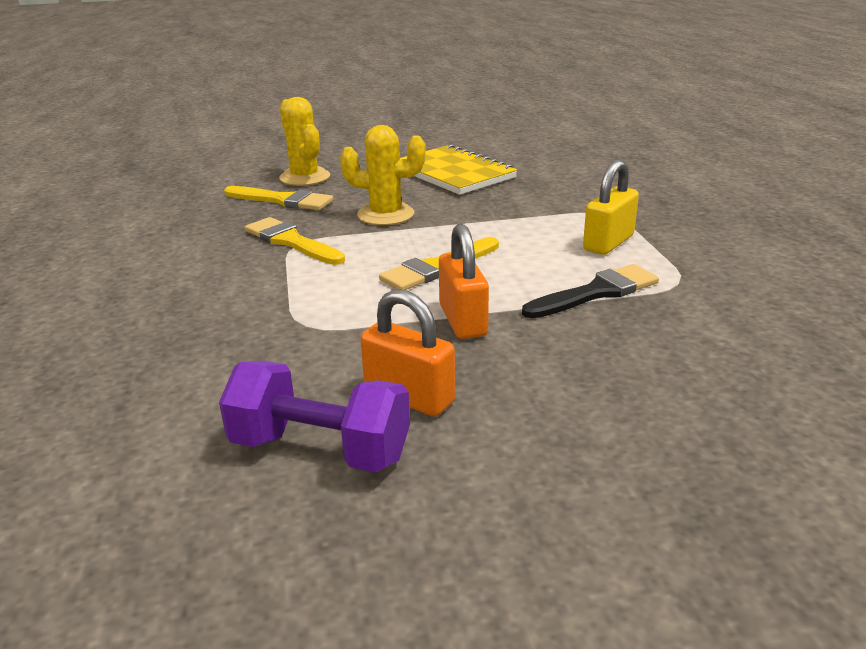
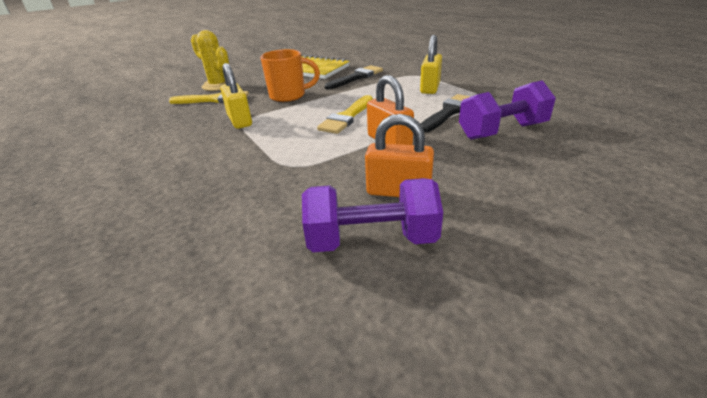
camera: 20 degrees left, 5 degrees up
yellow brush [245,217,345,265] -> yellow padlock [220,63,252,129]
yellow cactus [340,125,426,225] -> orange mug [260,49,320,102]
none -> black brush [325,65,383,90]
none -> purple dumbbell [459,80,556,140]

